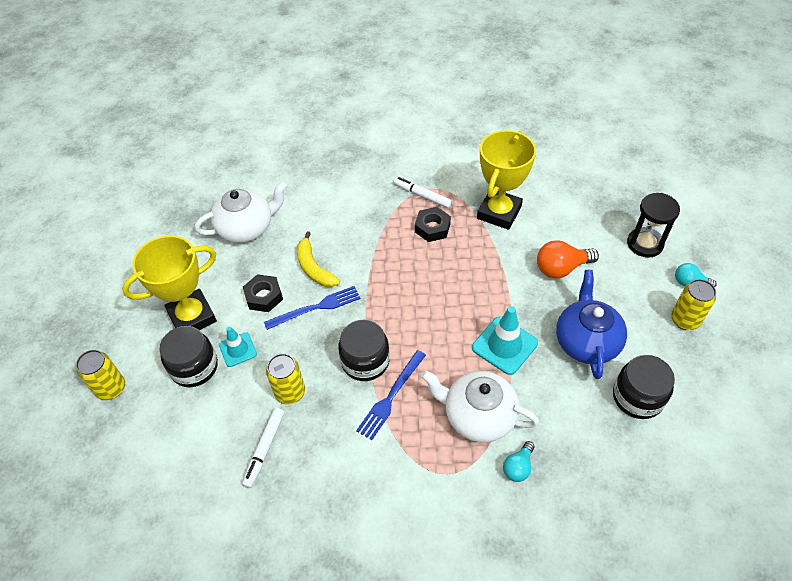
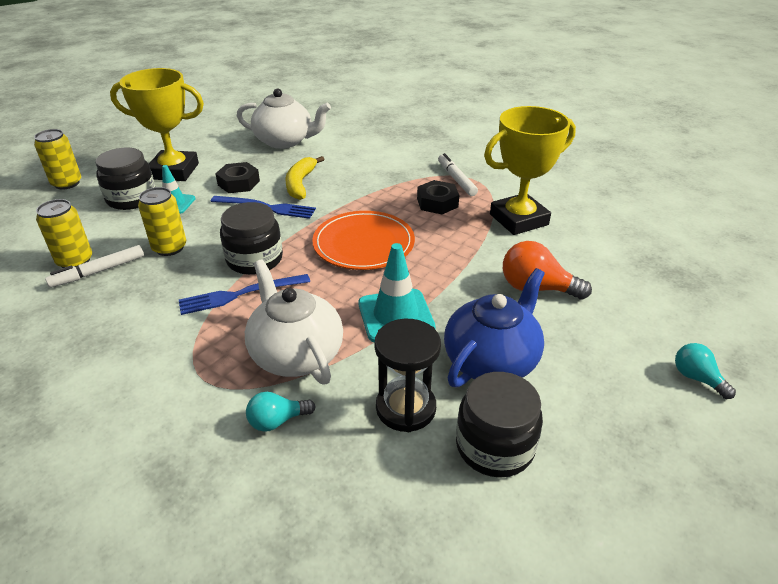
camera: 35 degrees right, 15 degrees down
black hourglass [627,193,680,257] -> black hourglass moved to [374,319,441,432]
yellow can [671,279,716,330] -> yellow can moved to [36,199,92,268]
none -> orange plate [312,211,415,270]

